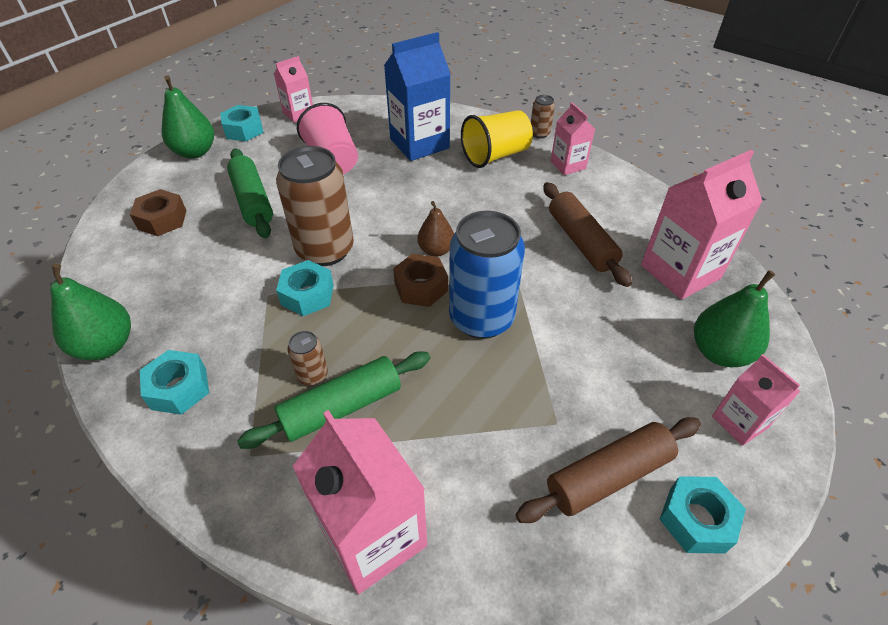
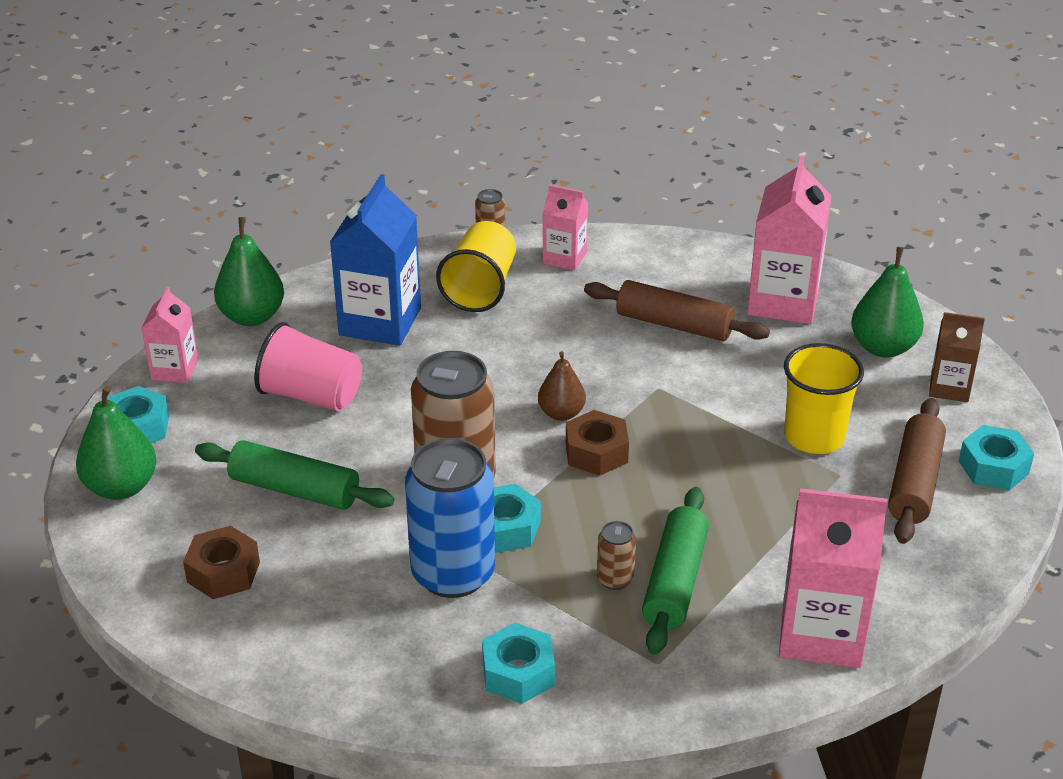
camera: 45 degrees left, 10 degrees down
green pear [50,263,131,360] -> green pear moved to [214,217,284,326]
blue can [449,211,525,339] -> blue can moved to [405,438,495,598]
pink carton [712,354,800,446] -> brown carton [929,312,985,402]
none -> yellow cup [784,343,864,454]

